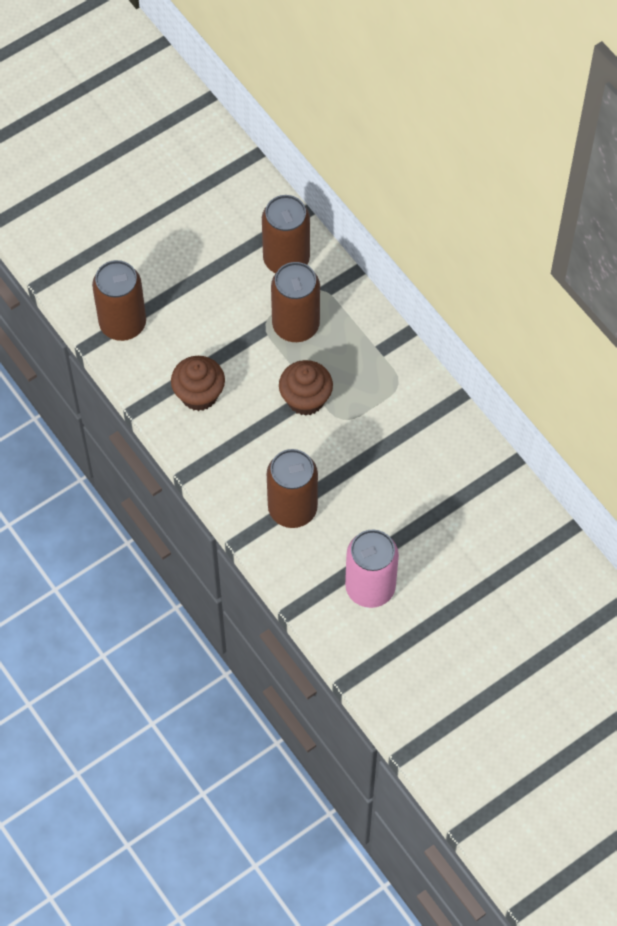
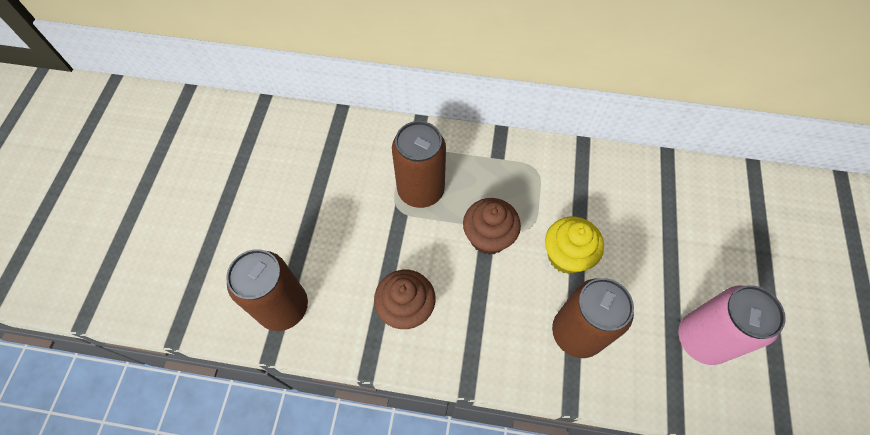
camera: 45 degrees left, 0 degrees up
brown can [262,195,310,273] -> none
none -> yellow cupcake [545,217,604,274]

